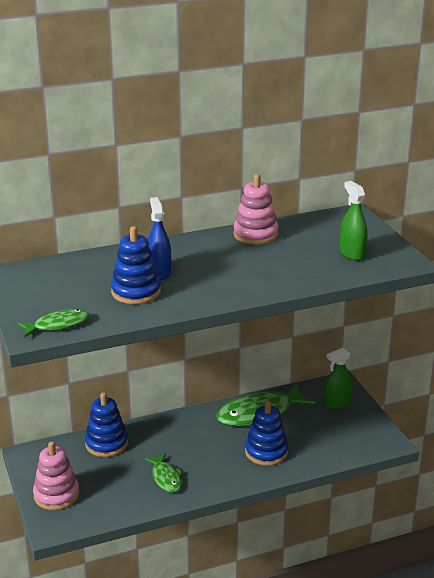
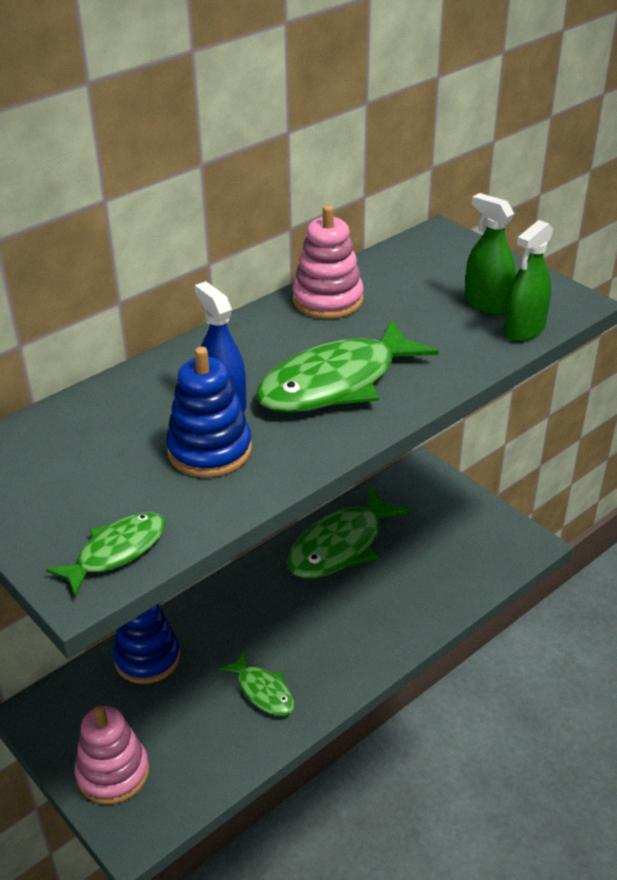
camera: 20 degrees left, 10 degrees up
blue stacking toy [245,400,288,466] -> none
green spray bottle [324,348,353,409] -> green spray bottle moved to [503,220,553,341]
none -> green fish [256,319,439,413]

